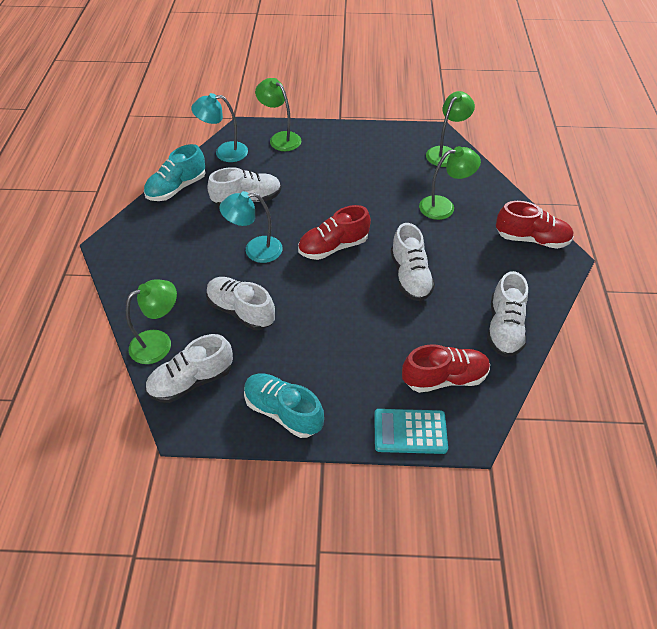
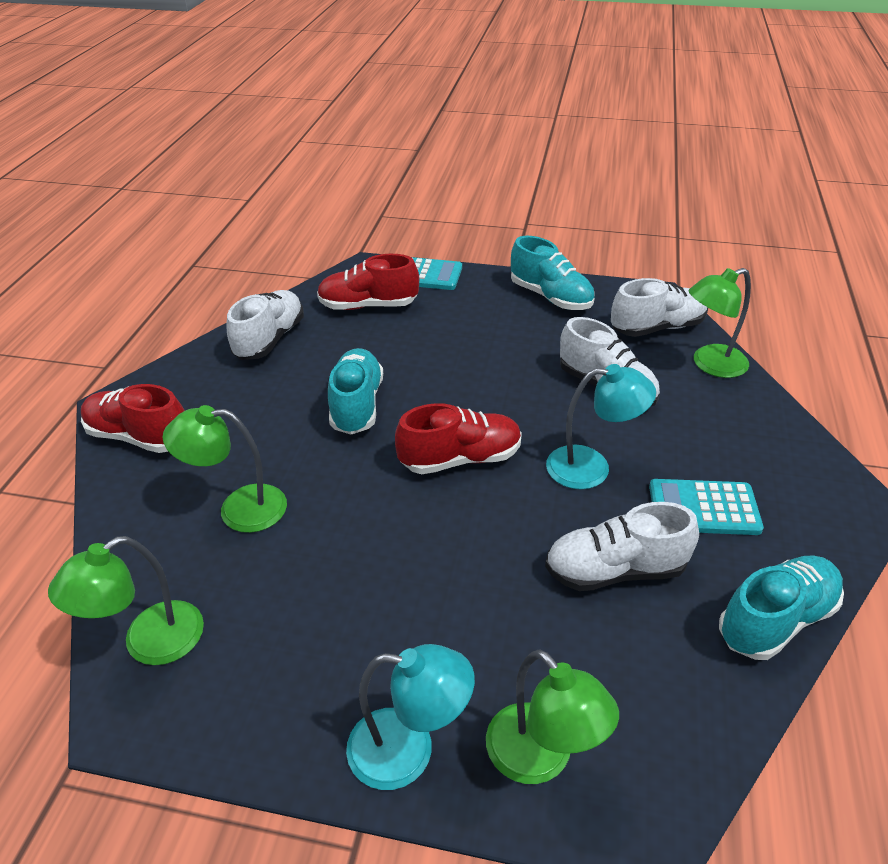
camera: 170 degrees left, 10 degrees down
turquoise lamp [191,93,248,162] -> turquoise lamp moved to [346,644,475,790]
white shoe [391,223,435,301] -> turquoise shoe [328,348,383,434]
none -> turquoise calculator [649,479,764,535]

